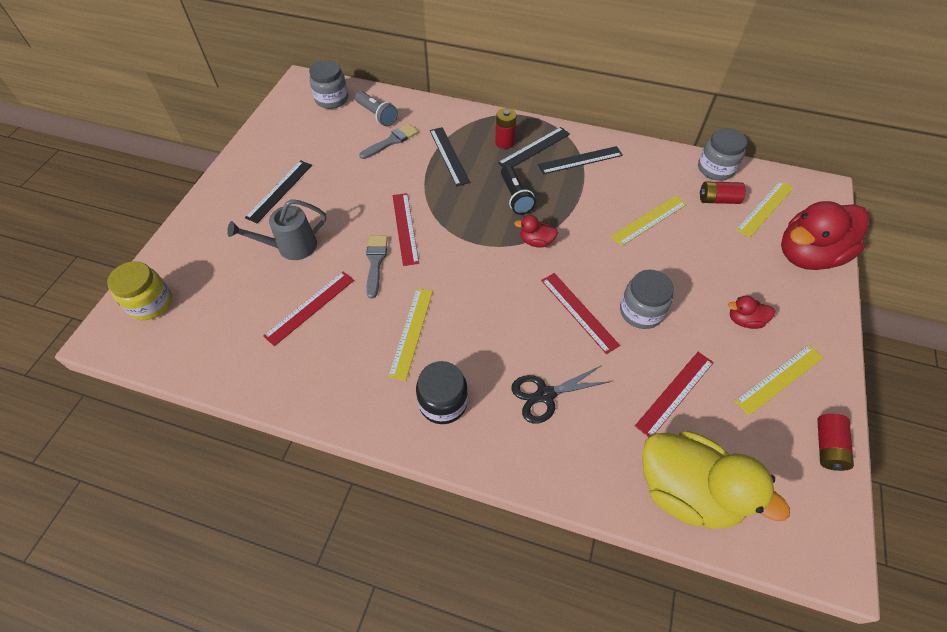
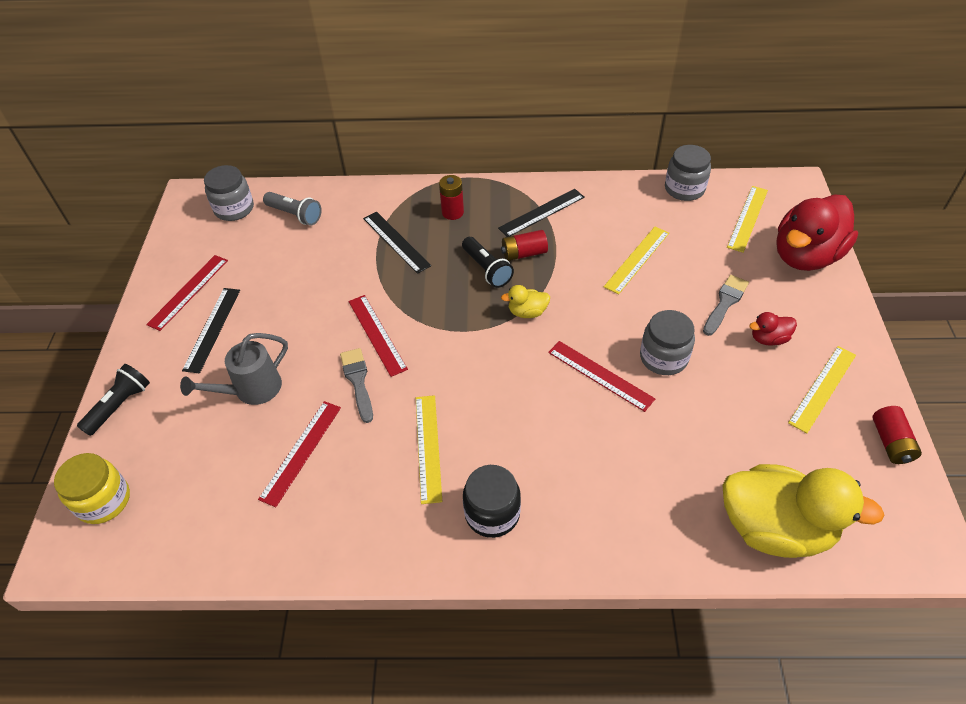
camera: 15 degrees left, 5 degrees down
grey brush [359,124,418,159] -> grey brush moved to [703,275,749,336]
black ruler [498,127,570,167] -> none
black scissors [511,365,612,423] -> none
red duck [514,215,558,248] -> yellow duck [501,285,550,318]
red ruler [635,352,714,437] -> red ruler moved to [146,255,228,331]
red battery [700,182,746,204] -> red battery moved to [501,230,548,261]
none -> black flashlight [77,364,150,436]

